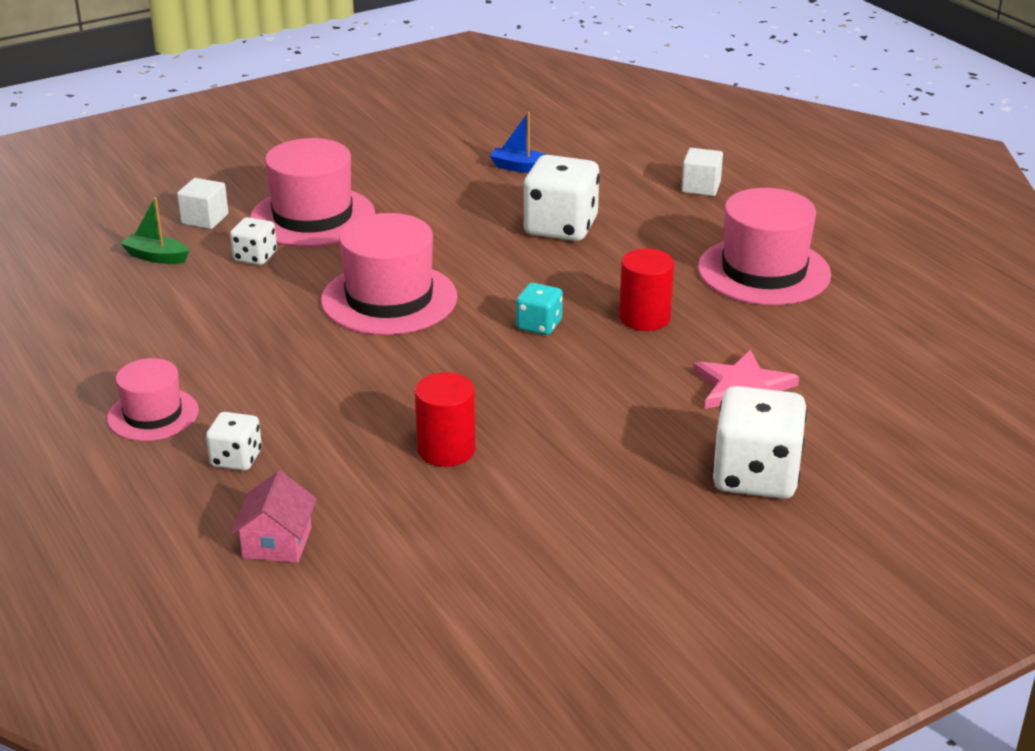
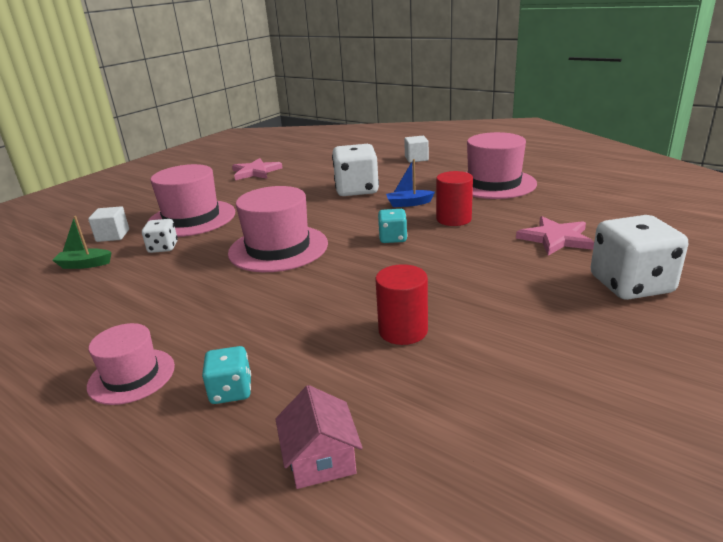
camera: 20 degrees left, 5 degrees down
white dice [206,412,262,471] -> turquoise dice [202,346,251,404]
blue boat [490,112,546,173] -> blue boat moved to [386,159,435,207]
none -> pink star [232,158,283,180]

